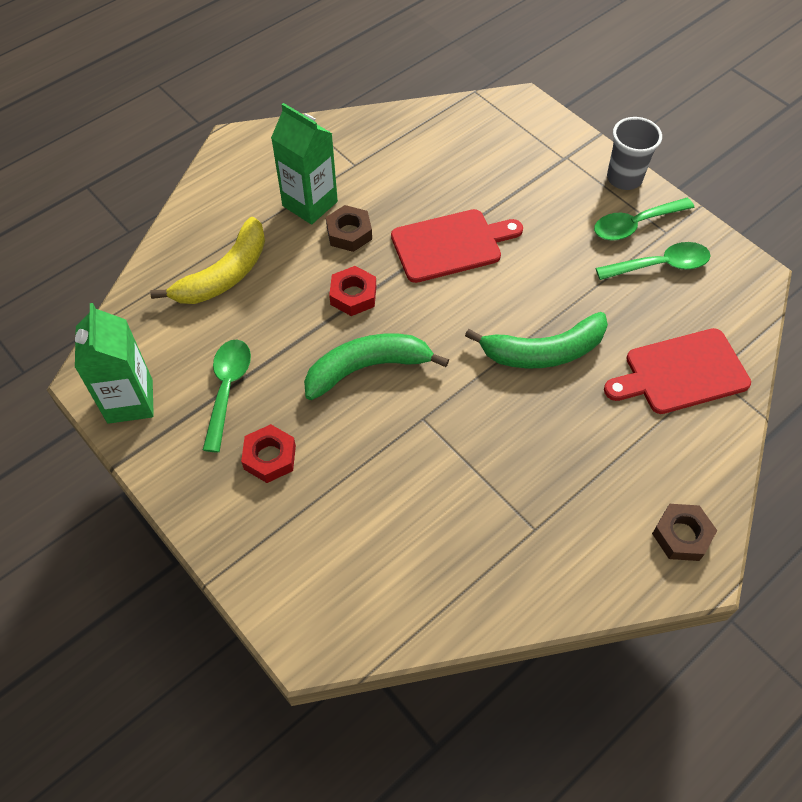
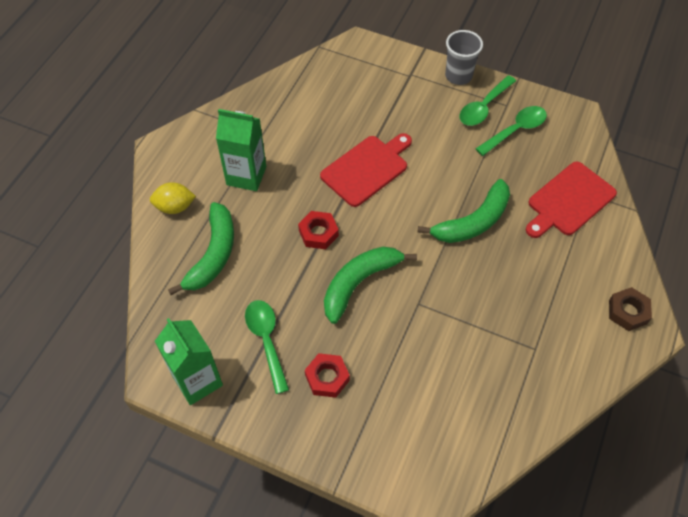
camera: 25 degrees left, 0 degrees up
yellow banana [150,217,265,304] -> green banana [168,202,234,295]
brown nut [326,205,372,252] -> none
none -> yellow lemon [150,182,196,214]

